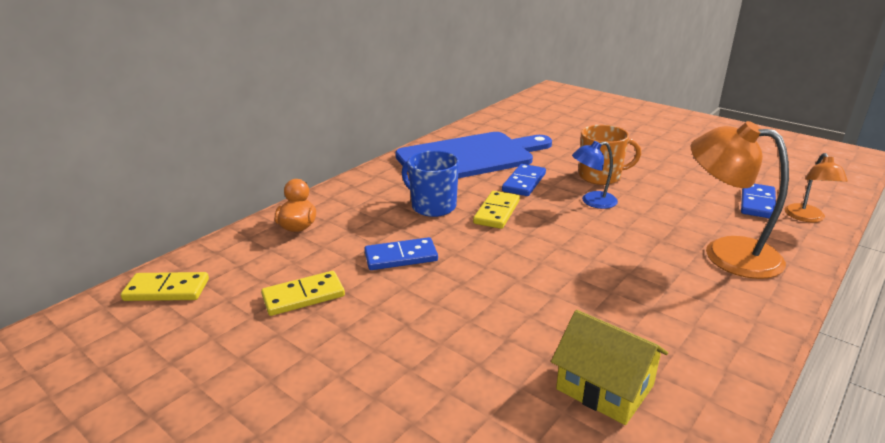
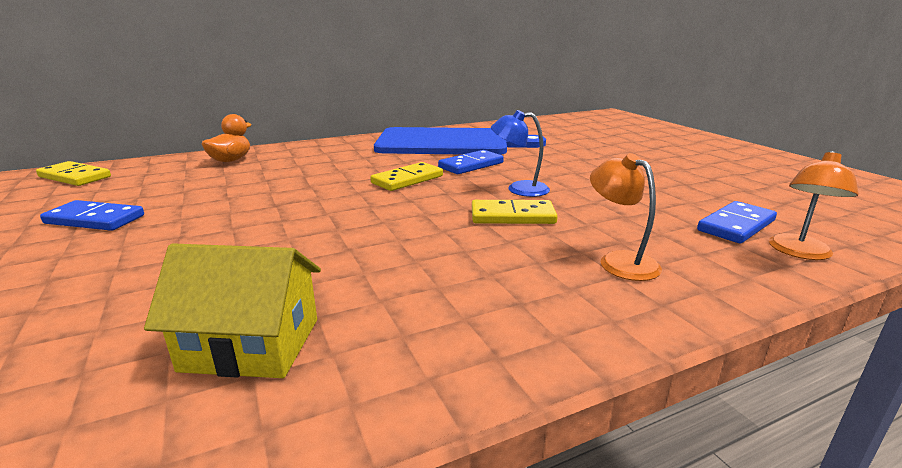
camera: 25 degrees right, 5 degrees down
yellow domino [261,271,345,316] -> yellow domino moved to [472,200,558,224]
blue domino [364,237,438,270] -> blue domino moved to [40,200,144,231]
blue mug [402,150,459,217] -> none
yellow house [551,310,668,425] -> yellow house turned 60 degrees counterclockwise [144,243,321,378]
orange mug [579,125,641,185] -> none
orange lamp [691,121,789,279] -> orange lamp [590,153,662,281], size x0.56

